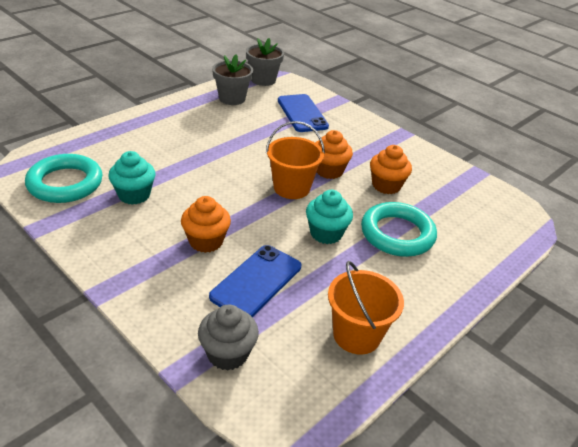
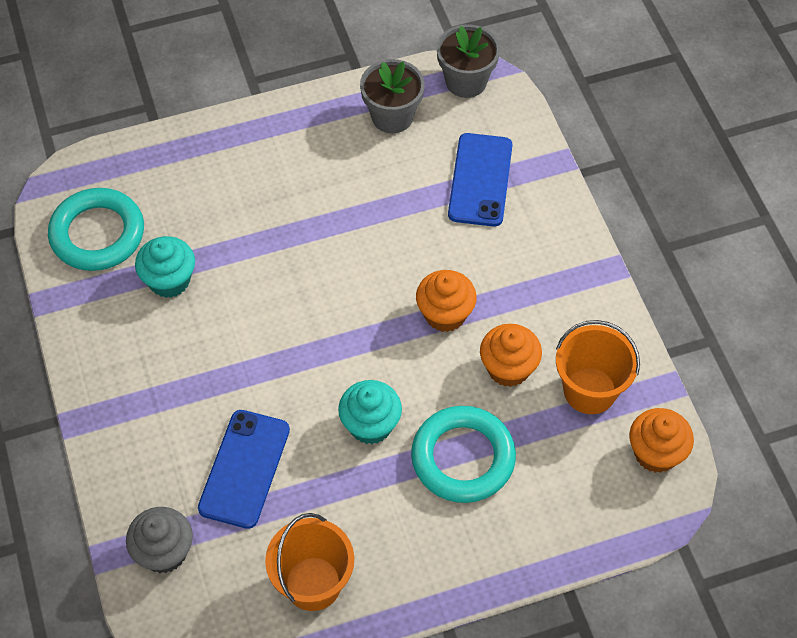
camera: 30 degrees right, 20 degrees up
orange cupcake [181,196,231,253] -> orange cupcake moved to [629,408,694,473]
blue phone [209,245,301,317] -> blue phone turned 45 degrees counterclockwise [198,410,290,529]
orange bucket [266,121,325,199] -> orange bucket moved to [556,320,640,414]

